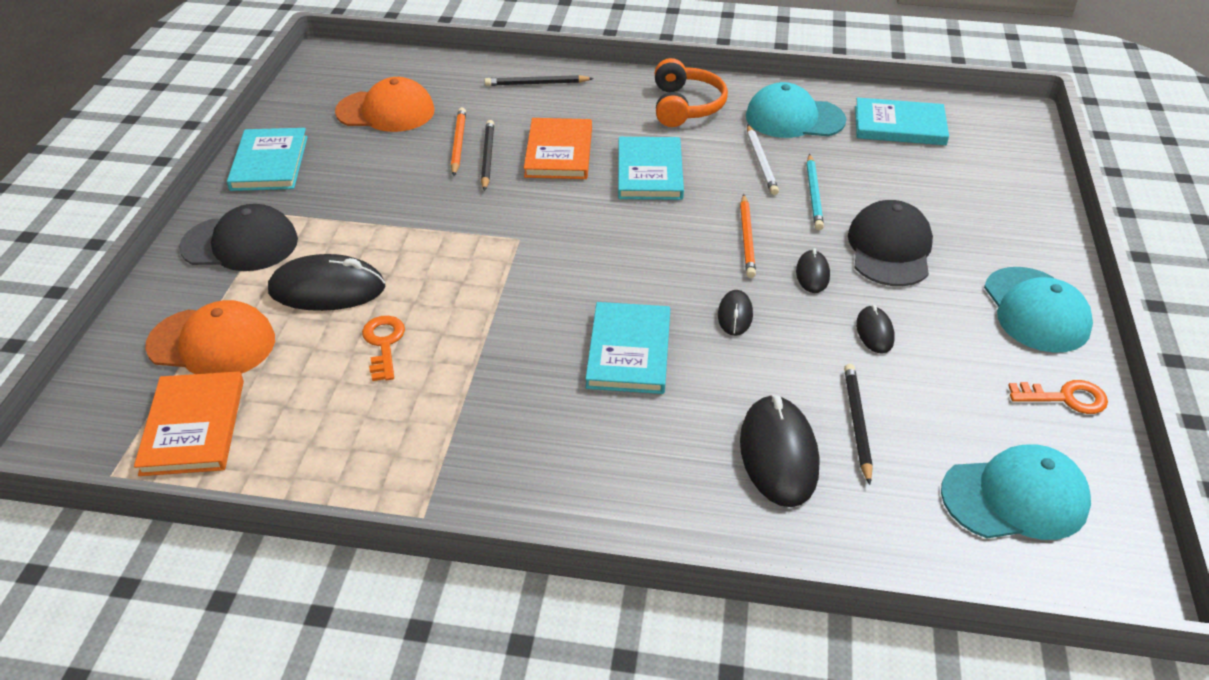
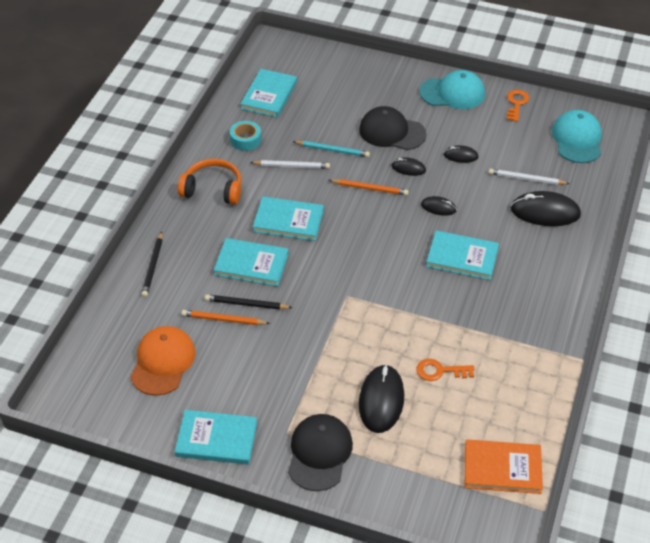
camera: 80 degrees left, 5 degrees up
orange cap [145,300,275,374] -> none
orange book [524,118,592,179] -> turquoise book [214,238,289,286]
turquoise cap [746,82,846,138] -> turquoise tape [230,121,261,151]
black pencil [844,364,873,485] -> white pencil [489,169,569,185]

